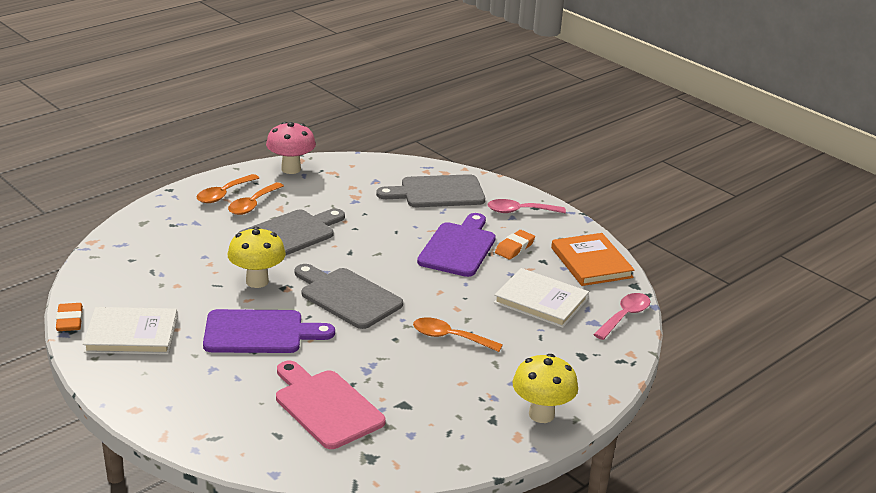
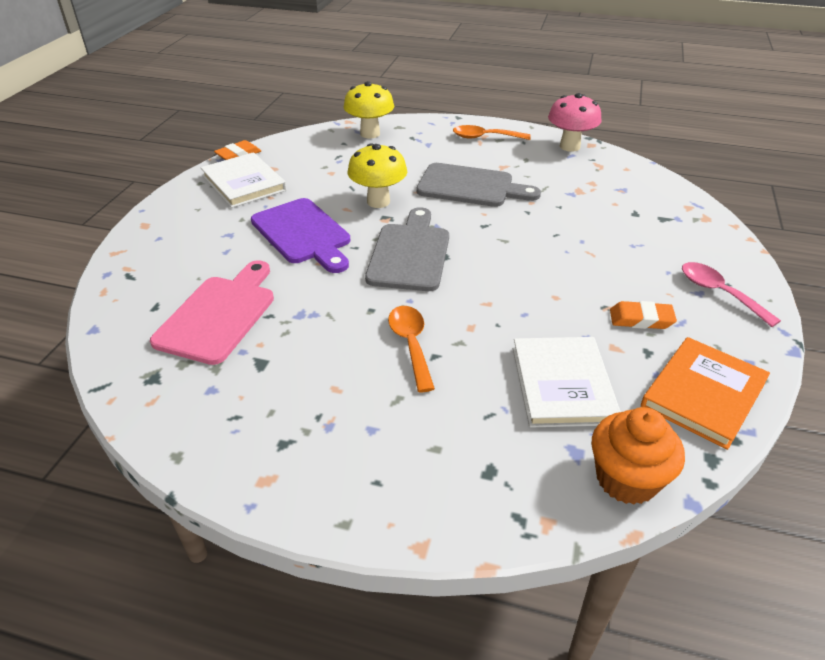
camera: 60 degrees right, 10 degrees up
orange spoon [228,182,284,215] -> none
grey cutting board [376,174,485,207] -> none
purple cutting board [417,213,496,277] -> none
yellow mushroom [512,354,578,423] -> yellow mushroom moved to [344,81,394,139]
pink spoon [593,293,650,340] -> orange cupcake [592,407,685,505]

